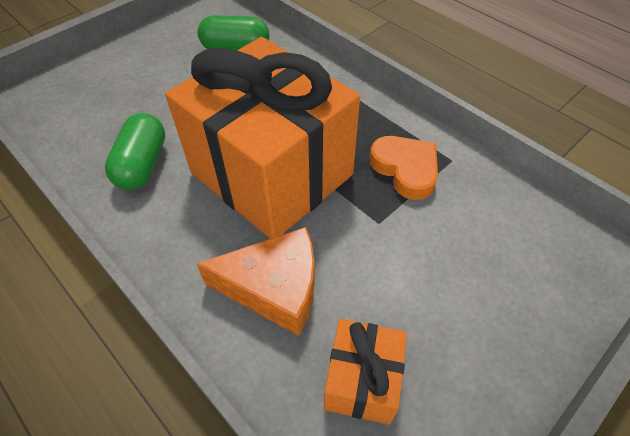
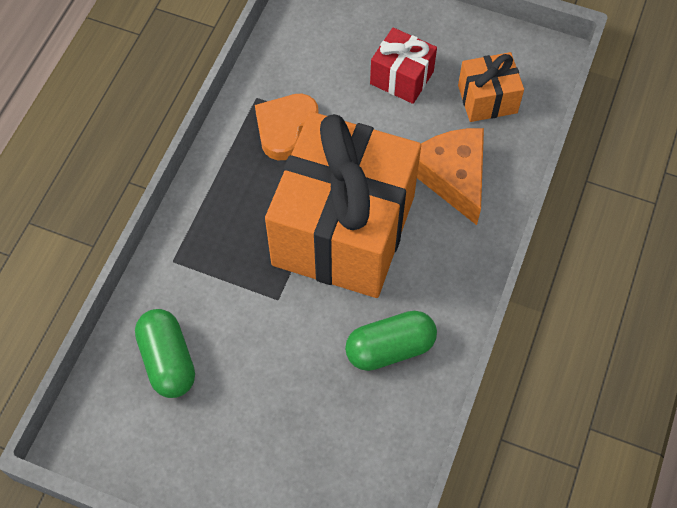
camera: 115 degrees left, 10 degrees up
none -> red gift [370,27,437,104]

